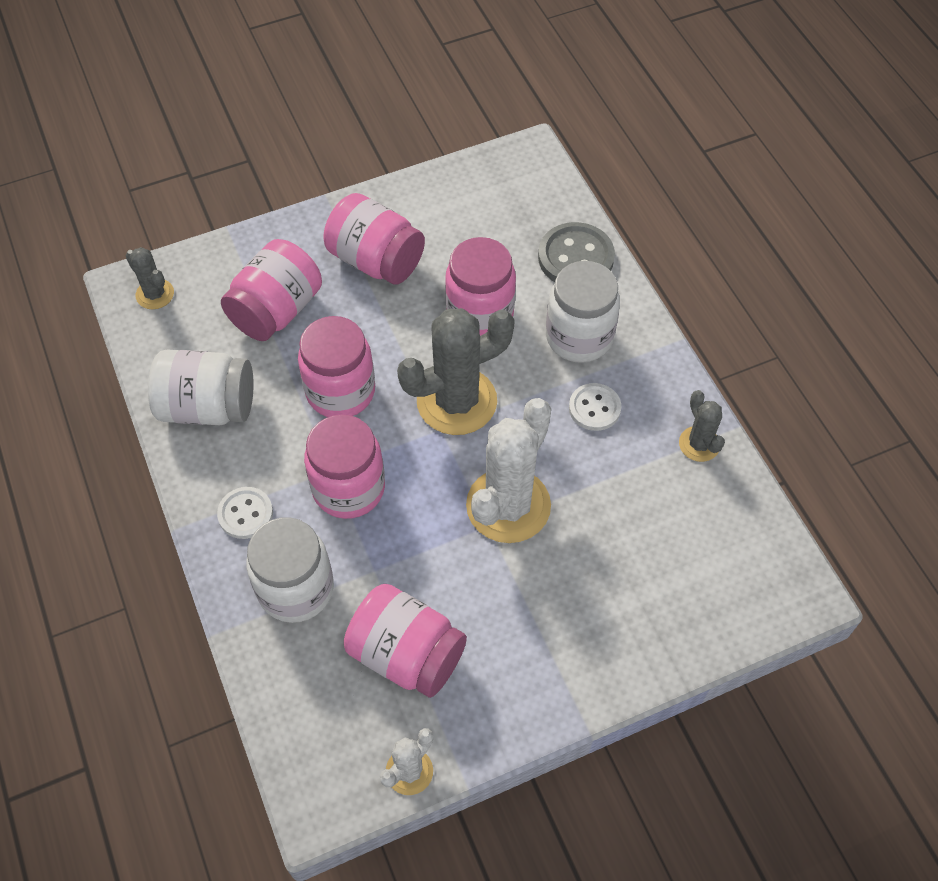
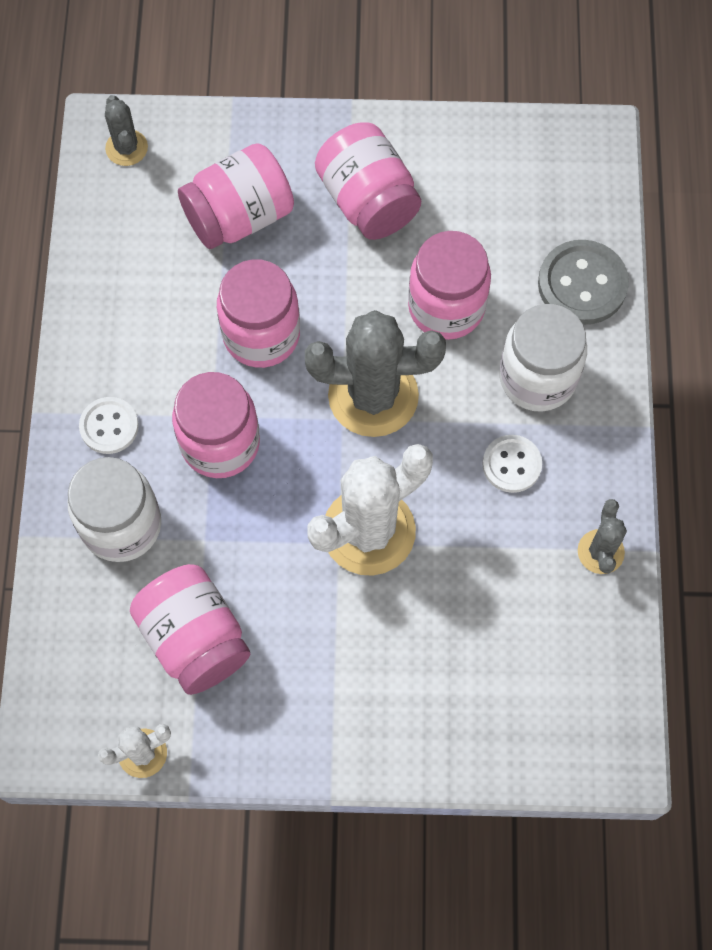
camera: 25 degrees right, 10 degrees up
white jar [148,350,254,425] -> none

